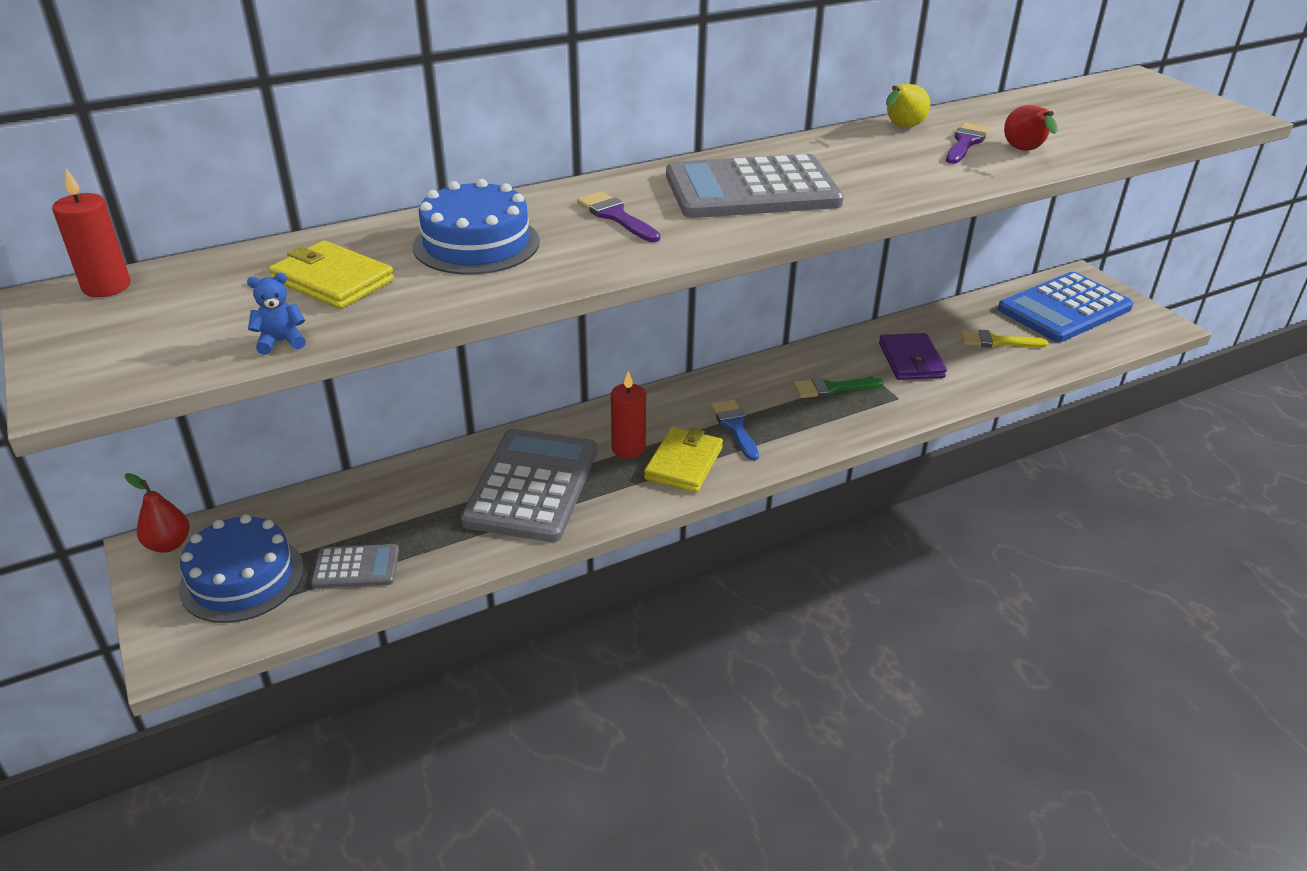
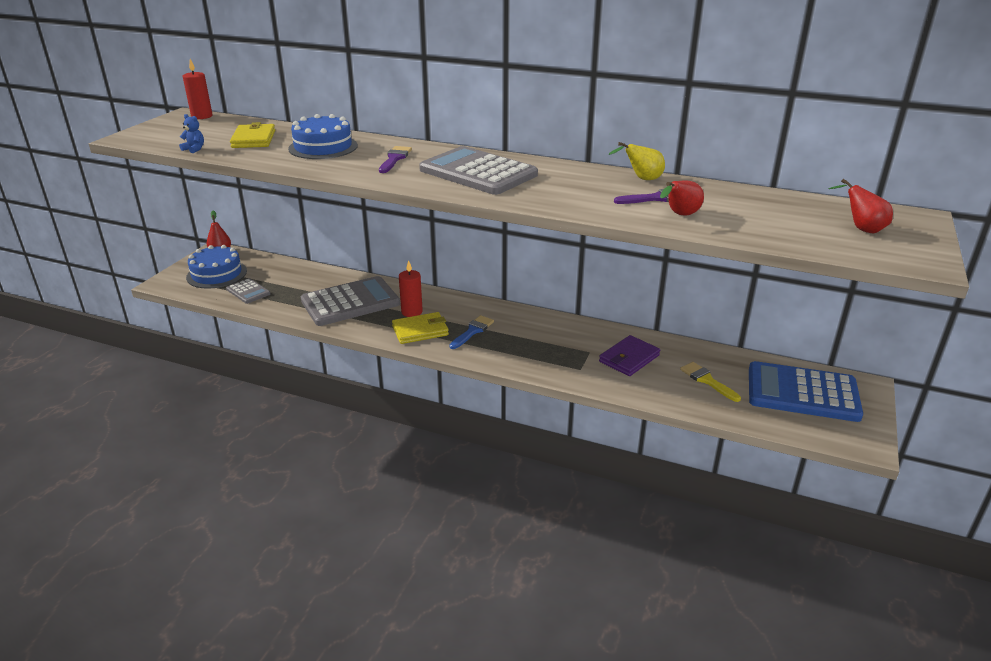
camera: 50 degrees right, 5 degrees down
green brush [794,377,884,398] -> none
none -> red pear [828,179,893,234]

